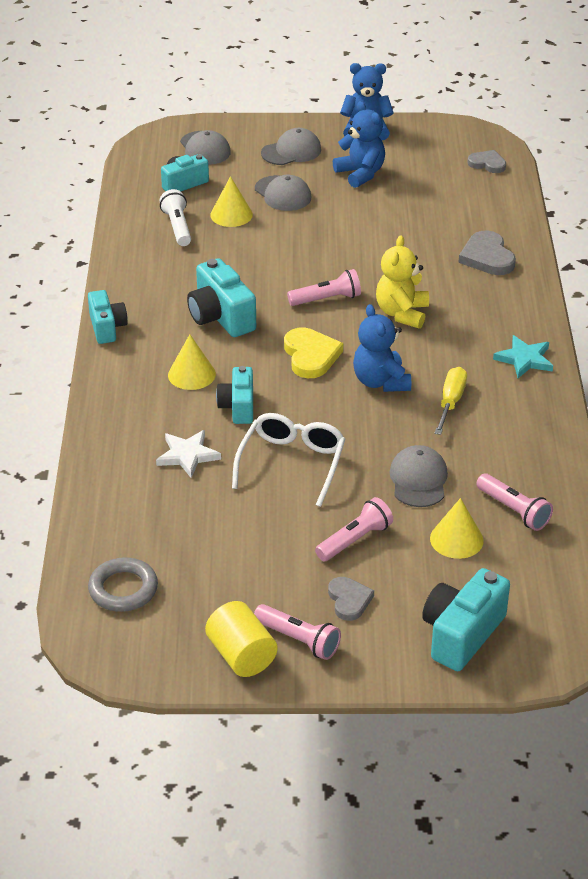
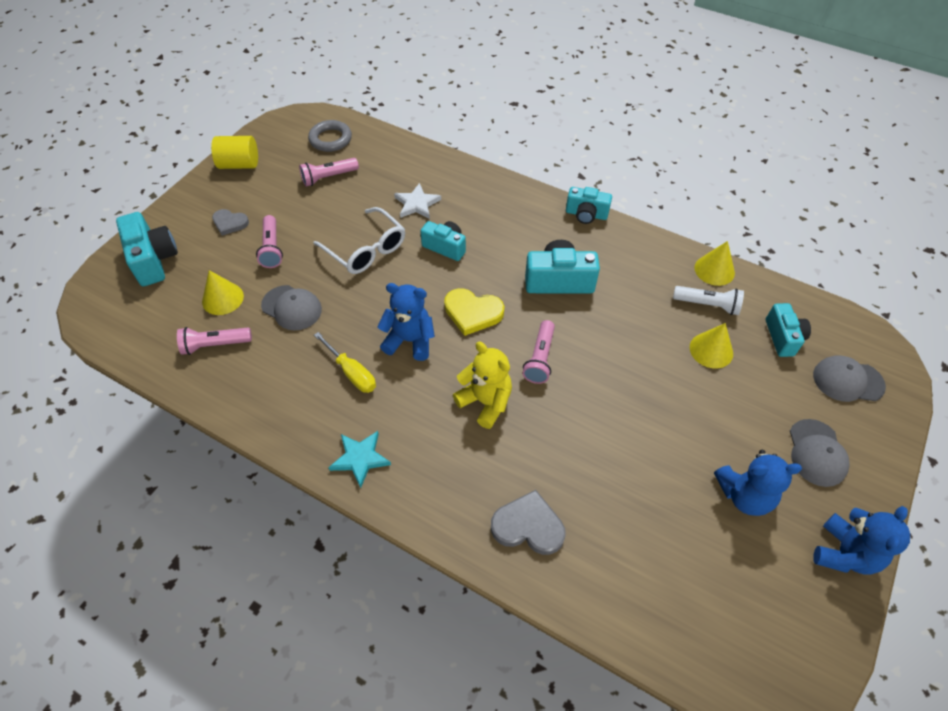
camera: 120 degrees right, 15 degrees up
yellow cone [168,334,216,390] -> yellow cone moved to [694,241,735,286]
pink flashlight [254,604,341,660] -> pink flashlight moved to [299,158,359,186]
grey cap [255,175,311,211] -> none
grey heart [467,150,506,173] -> none

